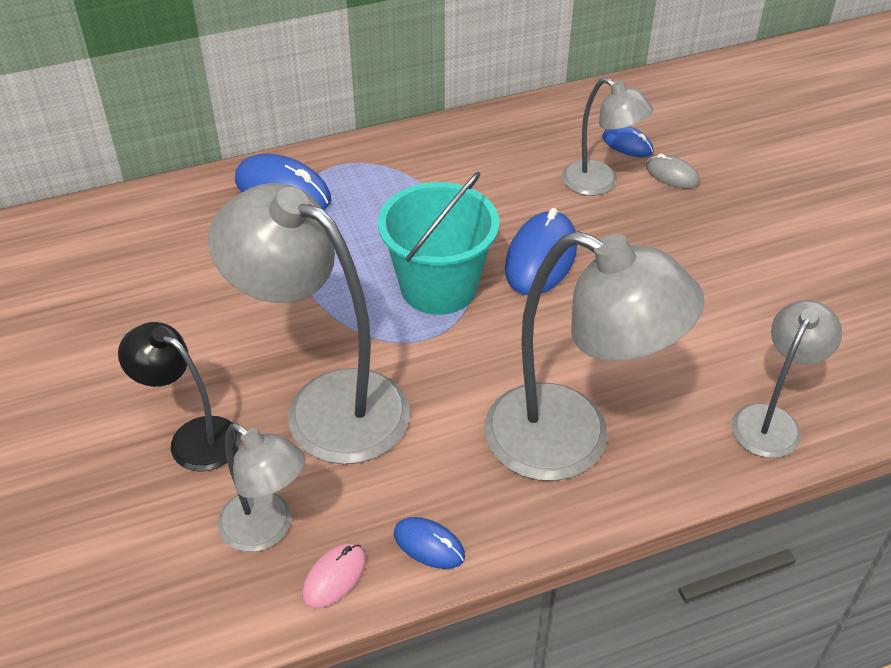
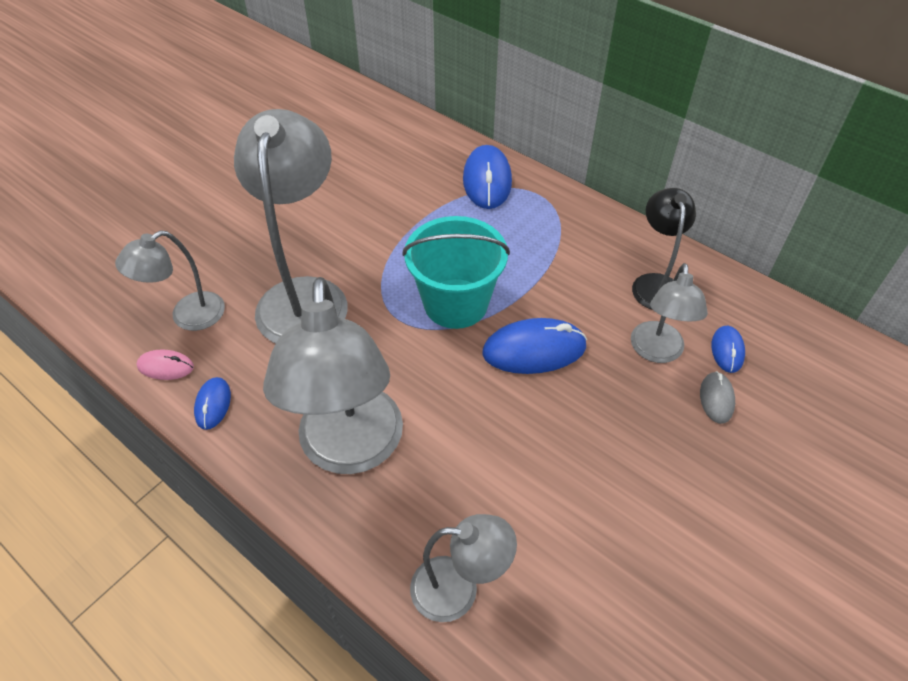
camera: 60 degrees right, 5 degrees up
black lamp [118,322,240,472] -> black lamp moved to [632,188,696,310]
grey lamp [218,423,305,552] -> grey lamp turned 45 degrees clockwise [115,230,225,331]

